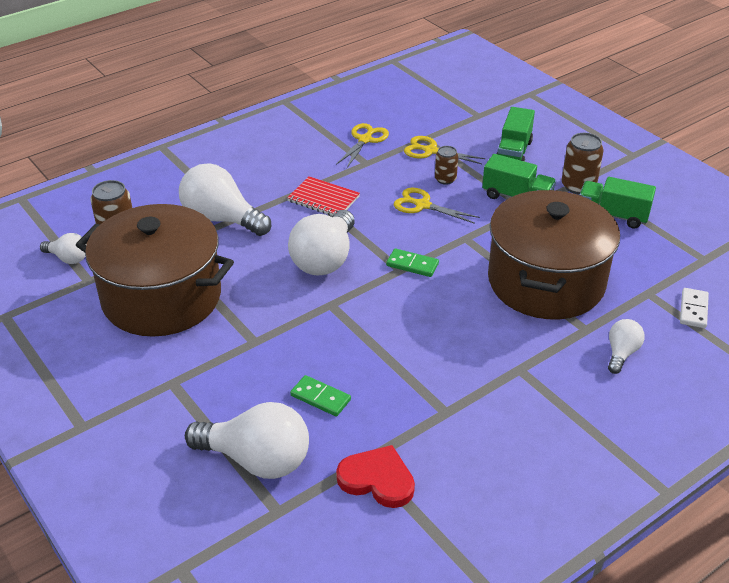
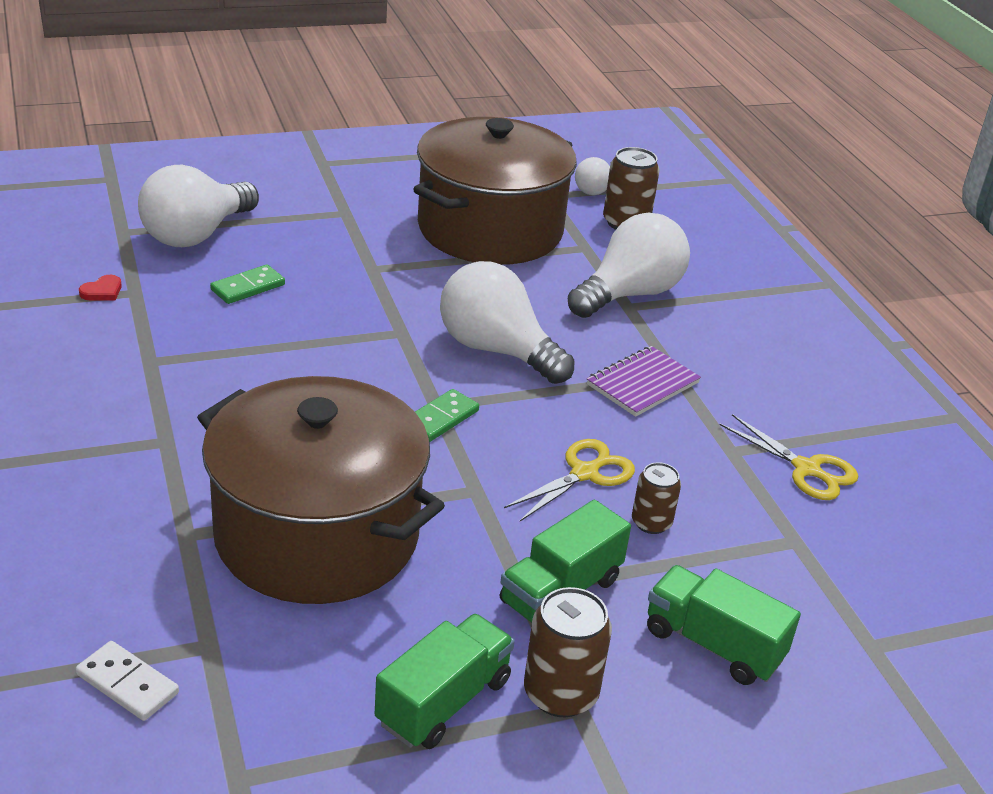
camera: 105 degrees right, 5 degrees down
red notebook [287,176,360,216] -> purple notebook [587,346,701,417]
red heart [336,445,415,508] -> red heart [79,275,122,300], size x0.49
yellow scissors [404,136,485,164] -> none
white light bulb [608,319,645,374] -> none

